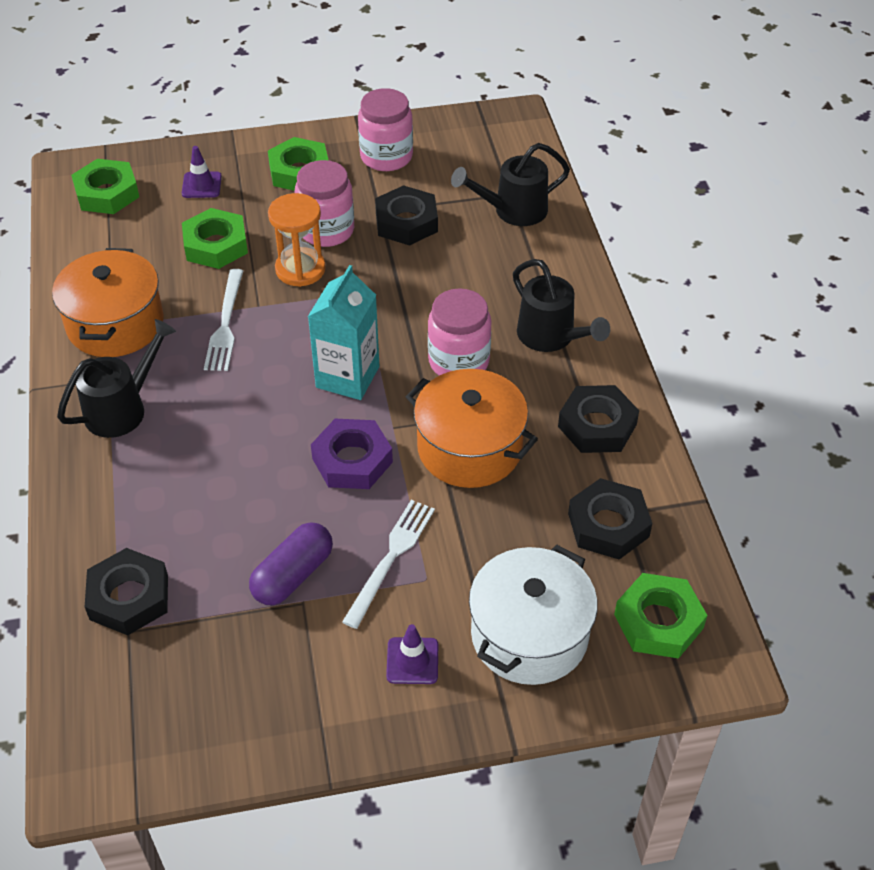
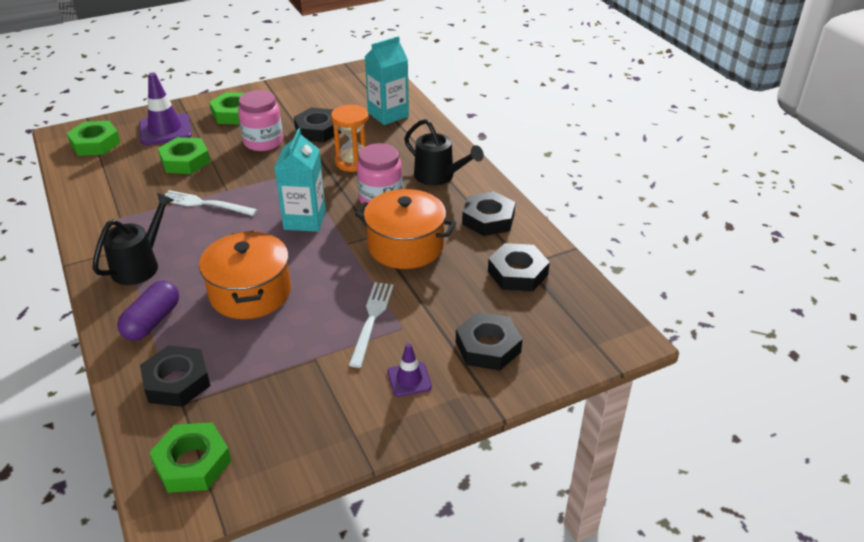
camera: 15 degrees left, 10 degrees down
orange pot [52,248,164,357] -> orange pot moved to [199,231,291,319]
purple traffic cone [182,146,222,198] -> purple traffic cone [139,72,192,145], size x1.82
white fork [204,269,243,371] -> white fork turned 120 degrees clockwise [165,190,257,216]
purple capsule [249,522,333,605] -> purple capsule moved to [117,280,179,341]
orange hourglass [268,193,326,287] -> orange hourglass moved to [331,105,369,172]
purple nut [311,419,393,489] -> none
pink jar [358,88,413,171] -> none
black watering can [451,143,570,226] -> turquoise carton [365,36,409,125]
white pot [469,545,598,685] -> black nut [456,312,523,370]
green nut [614,573,708,659] -> green nut moved to [149,422,231,493]

